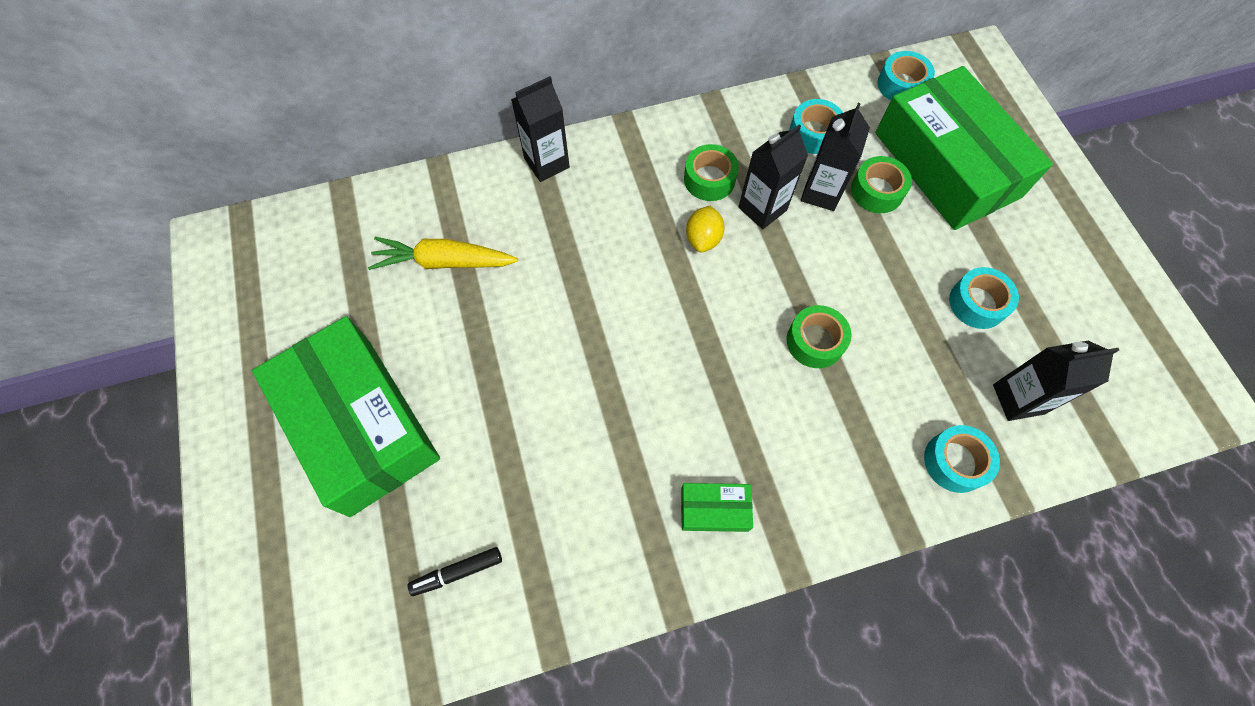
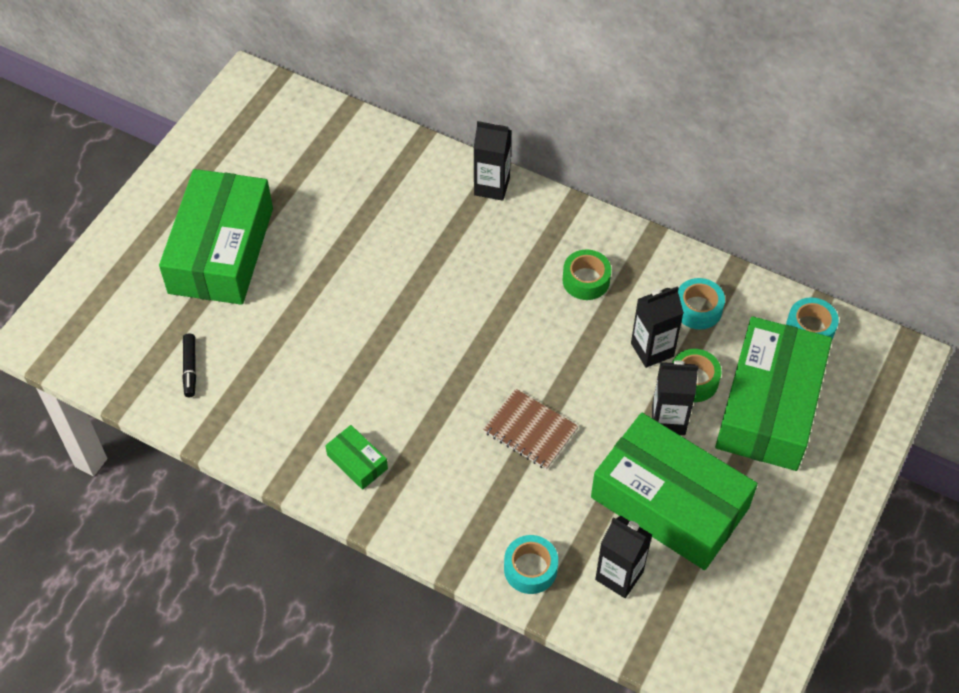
camera: 45 degrees right, 10 degrees down
yellow carrot [368,237,518,270] -> none
black marker [408,547,502,596] -> black marker turned 120 degrees counterclockwise [182,333,196,397]
yellow lemon [686,206,724,252] -> none
black carton [738,124,808,229] -> black carton moved to [652,360,699,435]
green tape [787,305,852,368] -> brown notebook [483,389,579,470]
turquoise tape [949,267,1019,329] -> green box [591,413,758,570]

